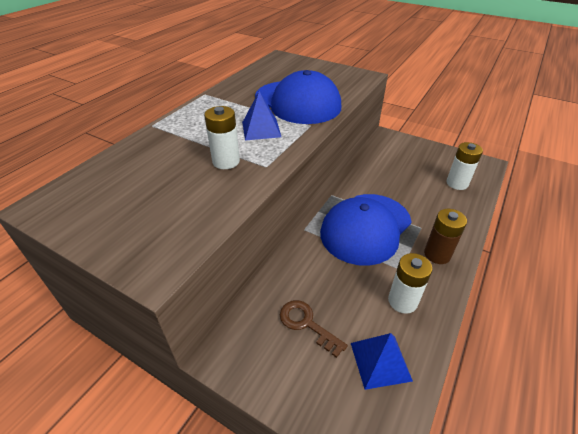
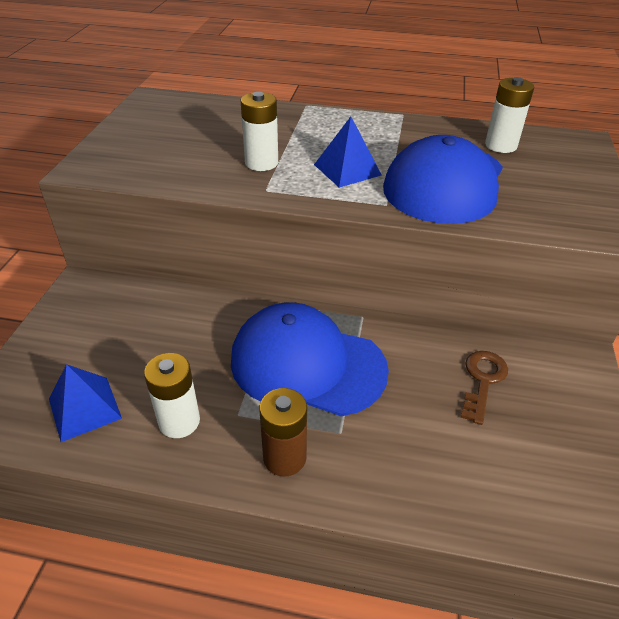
camera: 70 degrees right, 0 degrees up
brown key [280,300,348,358] -> brown key moved to [461,351,508,425]
white battery [446,142,483,190] -> white battery moved to [485,77,534,153]

